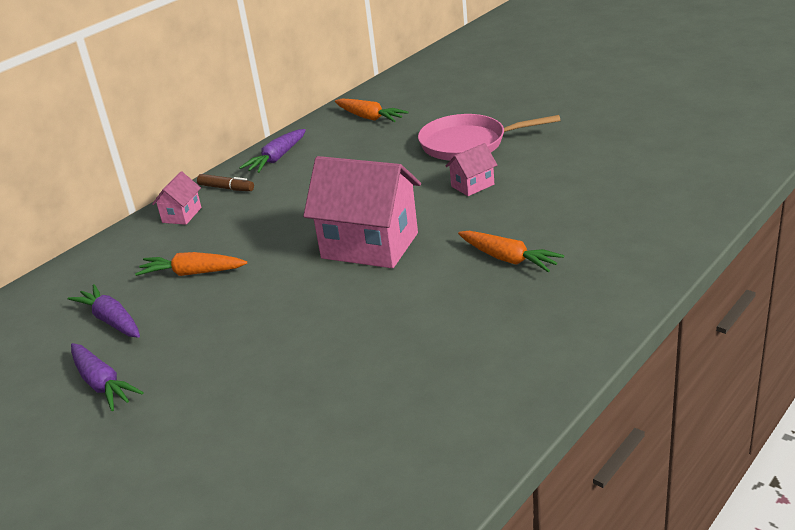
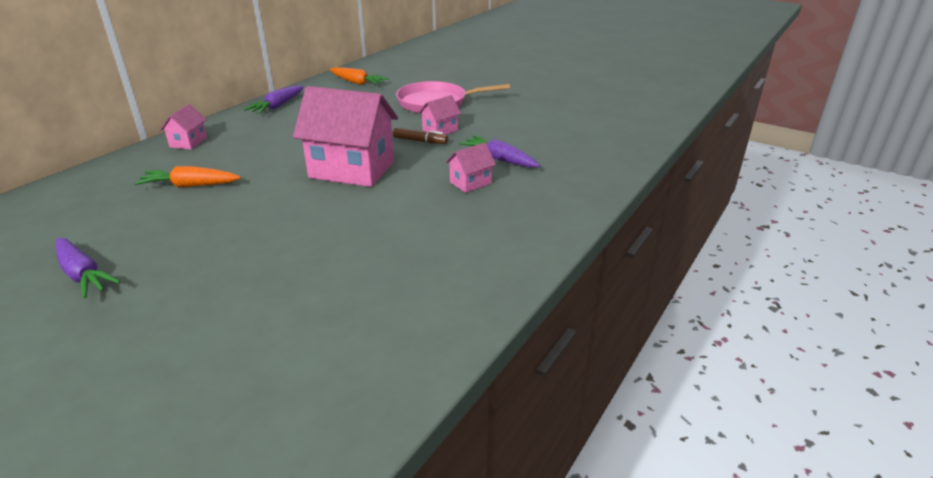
camera: 10 degrees left, 0 degrees up
purple carrot [68,284,140,338] -> purple carrot moved to [459,135,540,168]
brown marker [197,174,254,191] -> brown marker moved to [393,127,448,144]
orange carrot [458,231,564,272] -> pink house [446,143,496,193]

